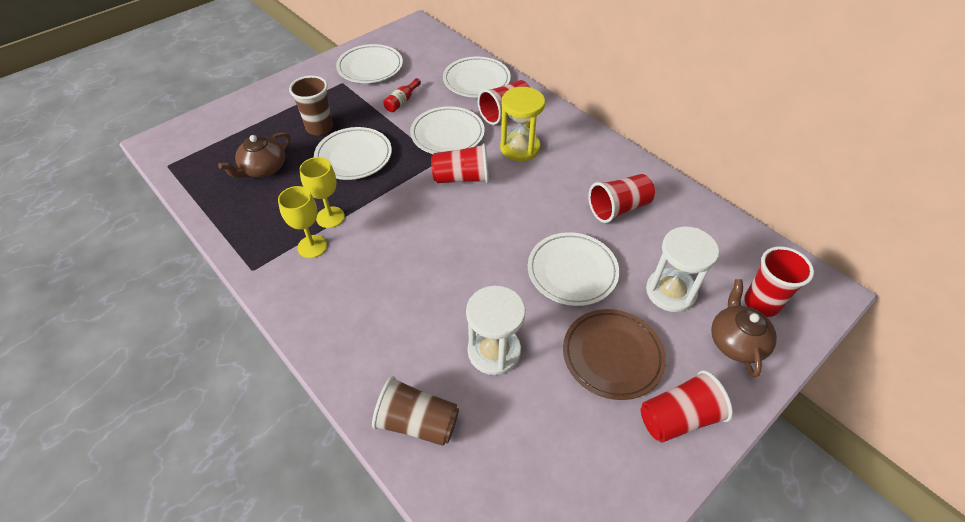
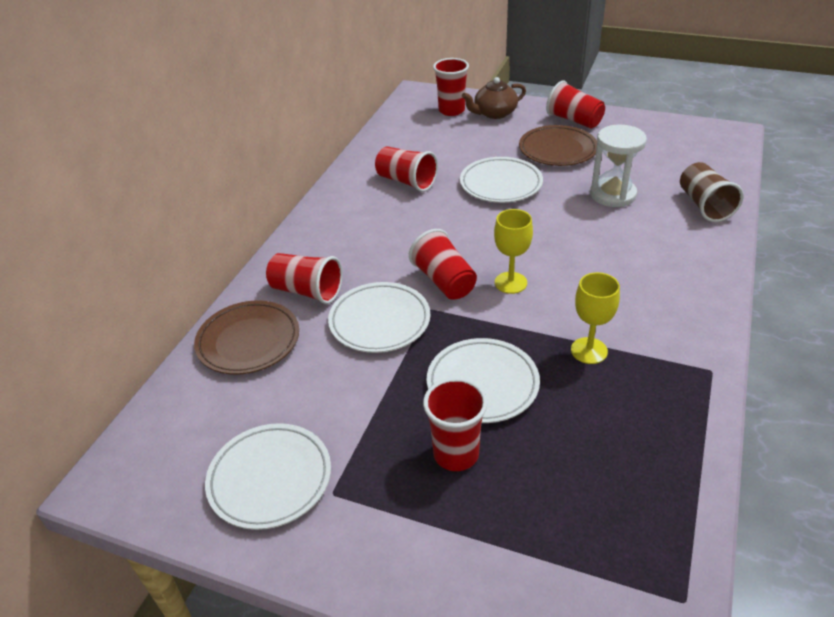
camera: 115 degrees left, 10 degrees down
brown teapot [218,132,290,178] -> none
yellow goblet [278,186,327,258] -> yellow goblet moved to [494,209,533,294]
brown cup [289,75,333,136] -> red cup [423,378,488,471]
red bottle [383,78,421,112] -> none
white plate [443,56,511,98] -> brown plate [194,300,299,375]
yellow hourglass [500,87,545,161] -> none
white hourglass [646,226,719,312] -> none

